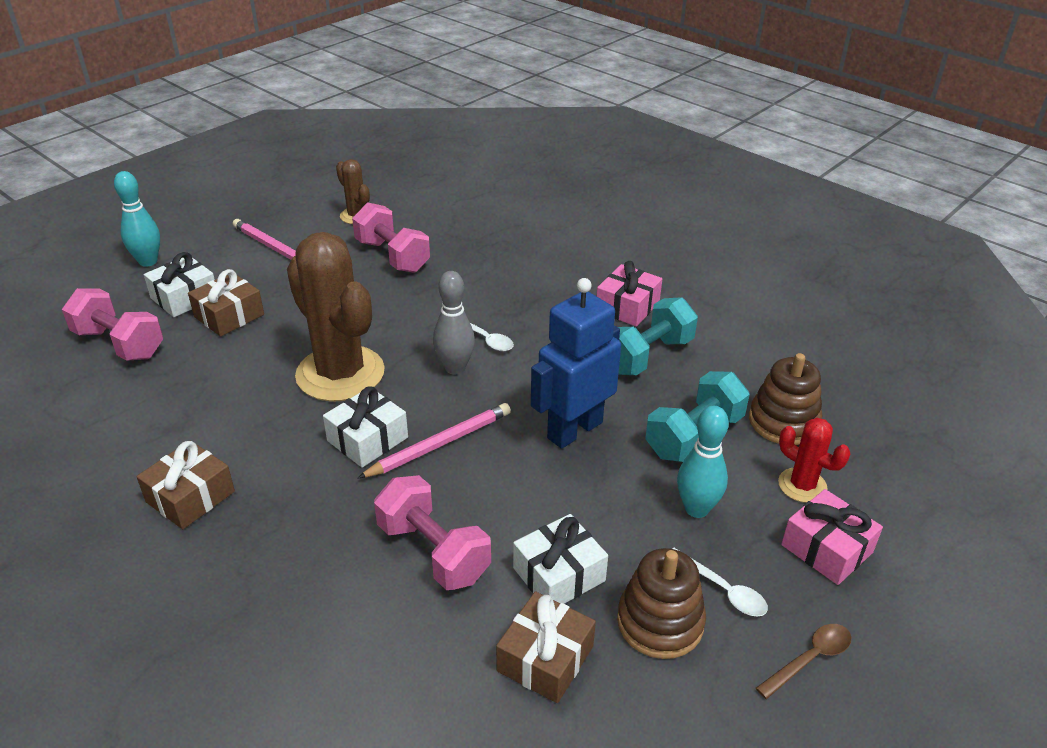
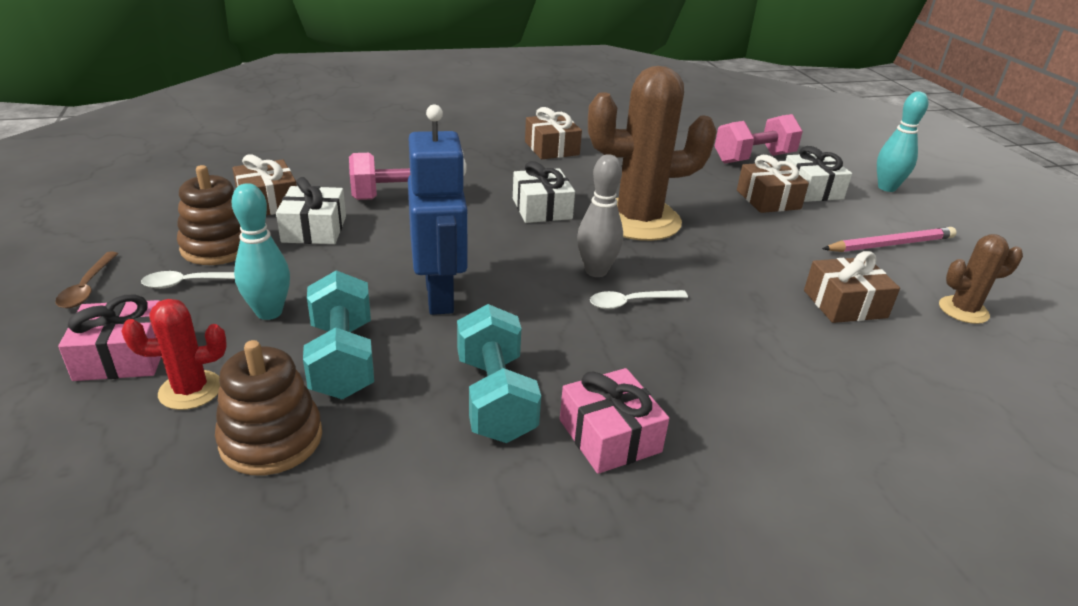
camera: 120 degrees right, 5 degrees down
pink dumbbell [352,202,430,273] -> brown gift [804,251,900,323]
pink pencil [357,403,511,479] -> none

